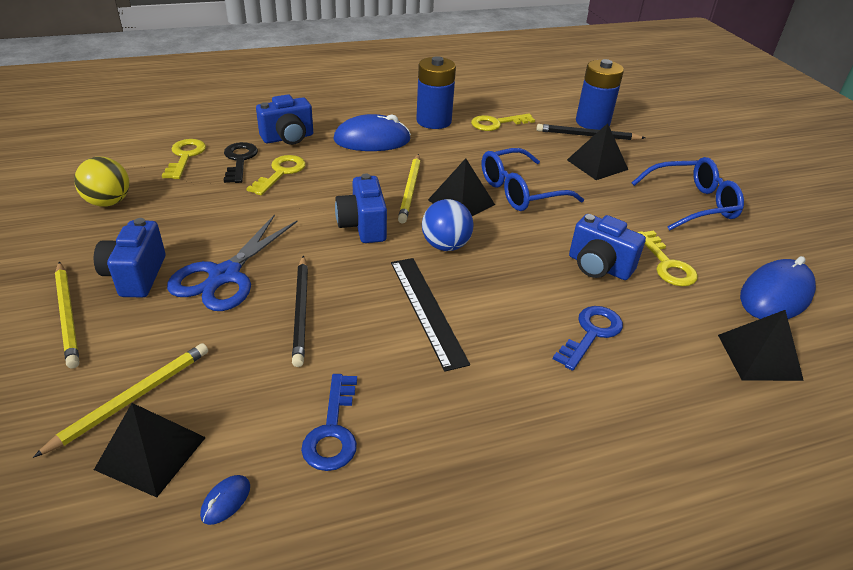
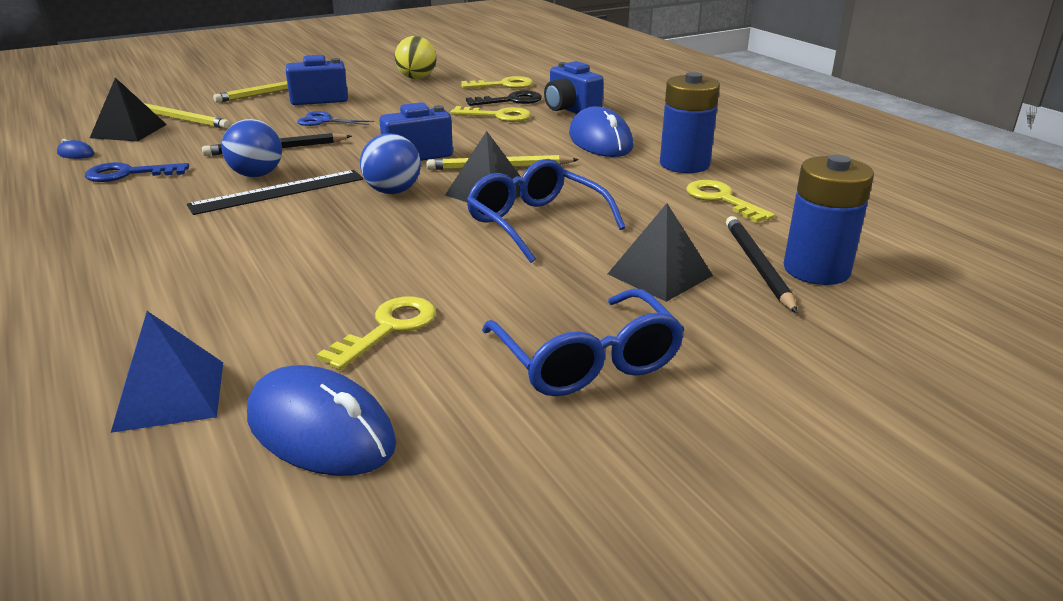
camera: 80 degrees right, 10 degrees down
blue scissors [167,214,298,311] -> blue scissors [297,111,374,126], size x0.54
blue key [553,306,623,371] -> none
blue camera [569,214,646,280] -> none
yellow key [637,231,698,286] -> yellow key turned 150 degrees clockwise [317,297,436,370]
black pyramid [718,310,804,381] -> blue pyramid [111,311,223,433]
none -> blue ball [221,119,282,177]

